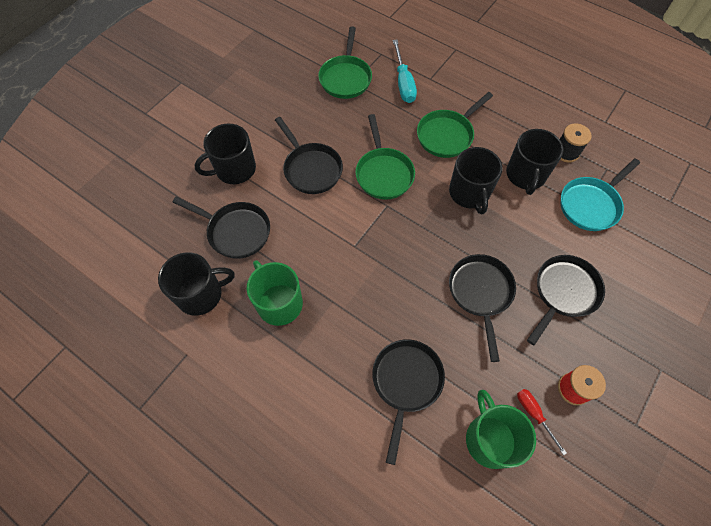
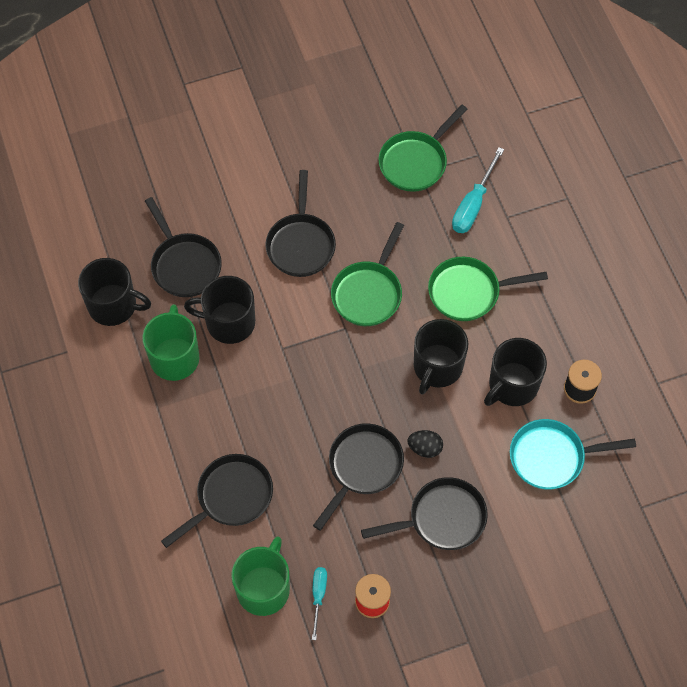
camera: 35 degrees right, 0 degrees up
black mug [195,124,256,184] -> black mug moved to [184,276,255,344]
red screwdriver [517,389,567,455] -> turquoise screwdriver [312,567,327,640]
none -> black egg [408,430,443,458]

